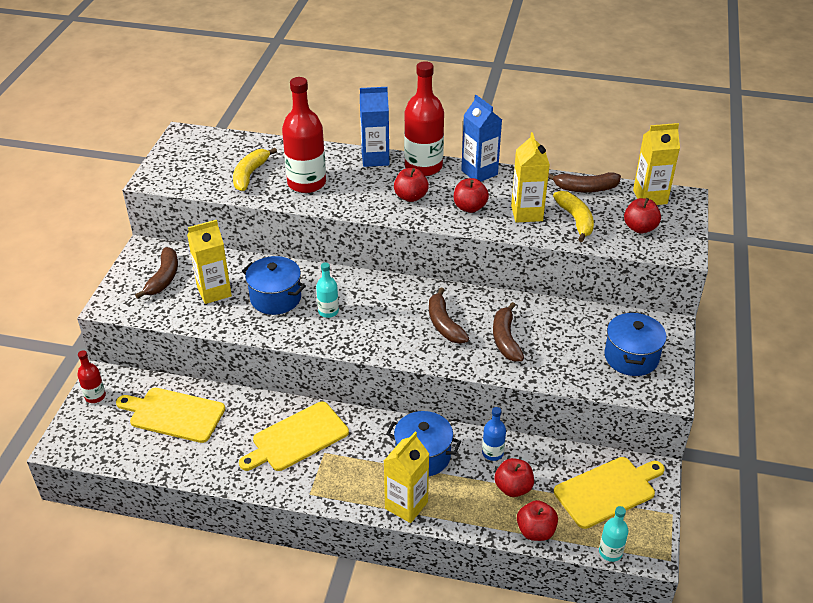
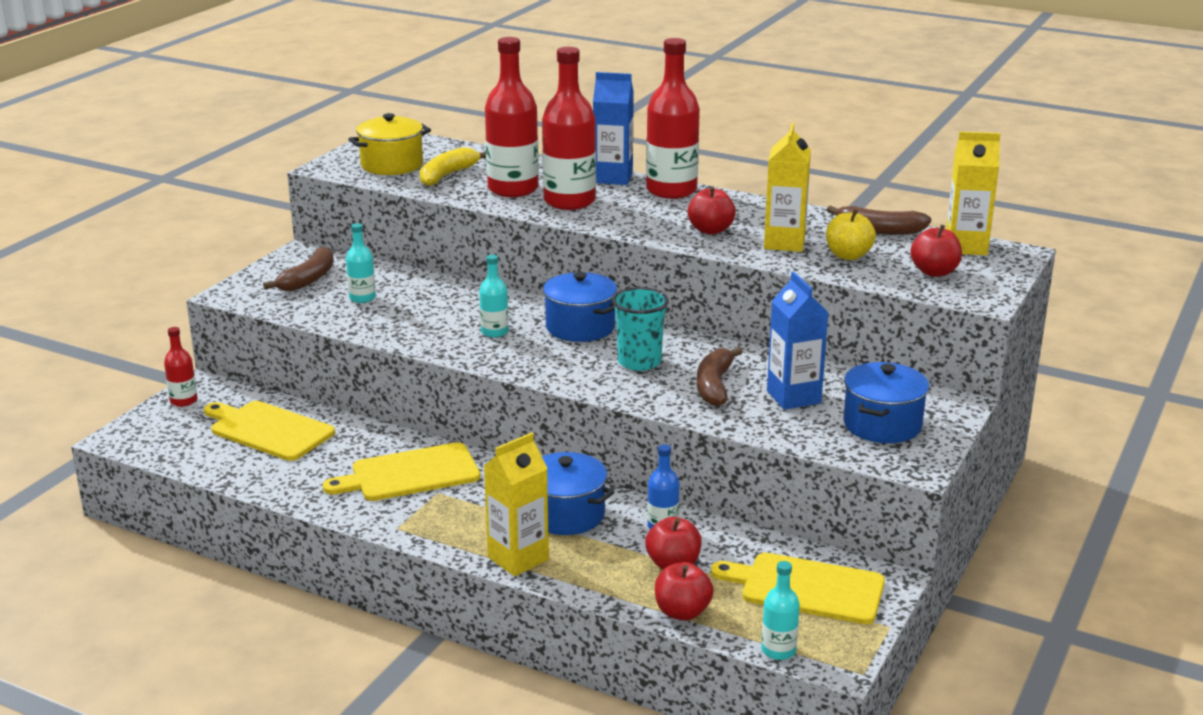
camera: 15 degrees right, 15 degrees down
yellow carton [187,220,232,304] -> turquoise bottle [346,223,376,303]
blue pot [242,256,306,315] -> blue pot moved to [542,272,617,342]
red apple [394,168,429,202] -> none
brown banana [429,287,469,344] -> turquoise cup [612,287,669,371]
blue carton [461,95,502,182] -> blue carton moved to [767,272,829,410]
yellow banana [553,191,594,242] -> yellow apple [826,209,876,260]
yellow cutting board [554,457,665,529] -> yellow cutting board turned 150 degrees counterclockwise [711,553,885,624]
none -> yellow pot [348,113,431,175]
none -> red bottle [542,47,596,210]

